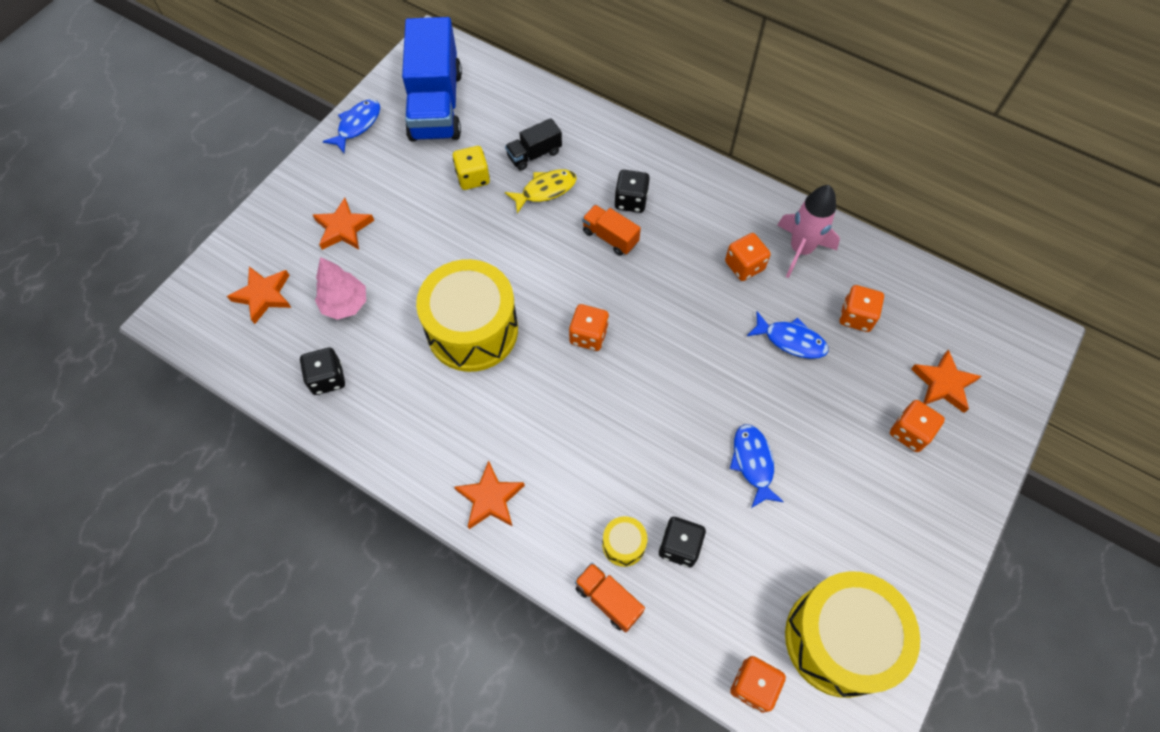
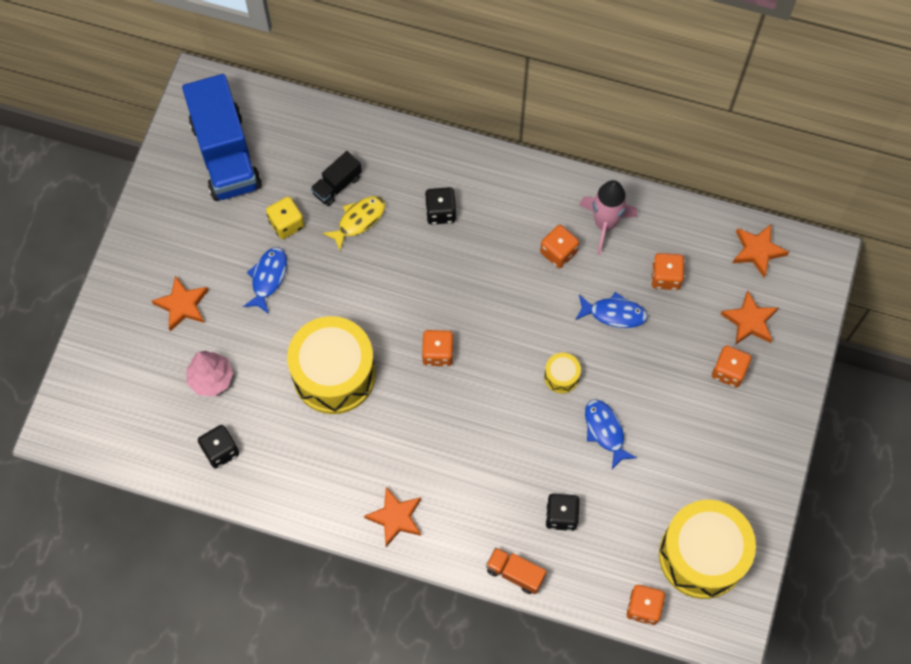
camera: 15 degrees left, 5 degrees up
orange star [227,267,291,324] -> orange star moved to [733,224,789,278]
blue fish [322,99,380,153] -> blue fish moved to [243,247,287,314]
orange truck [582,205,641,256] -> none
yellow drum [602,516,647,567] -> yellow drum moved to [544,353,581,393]

